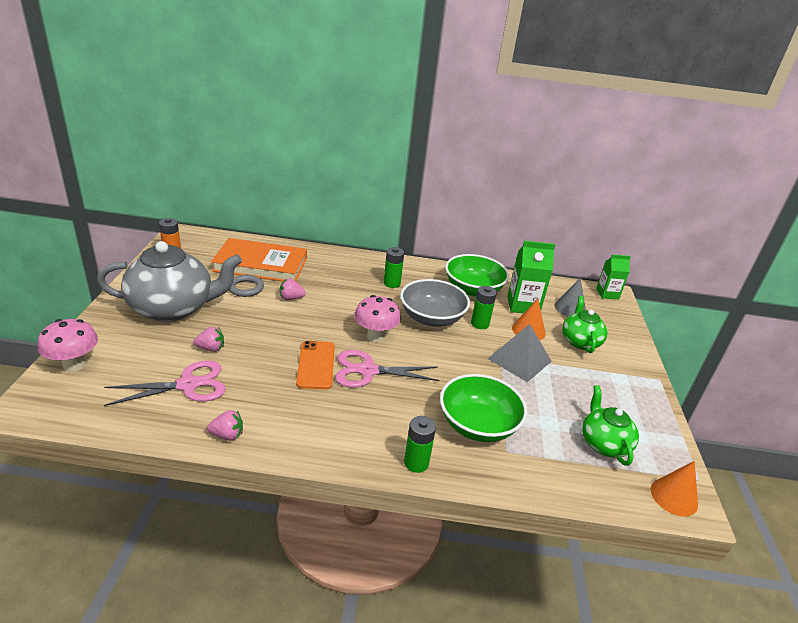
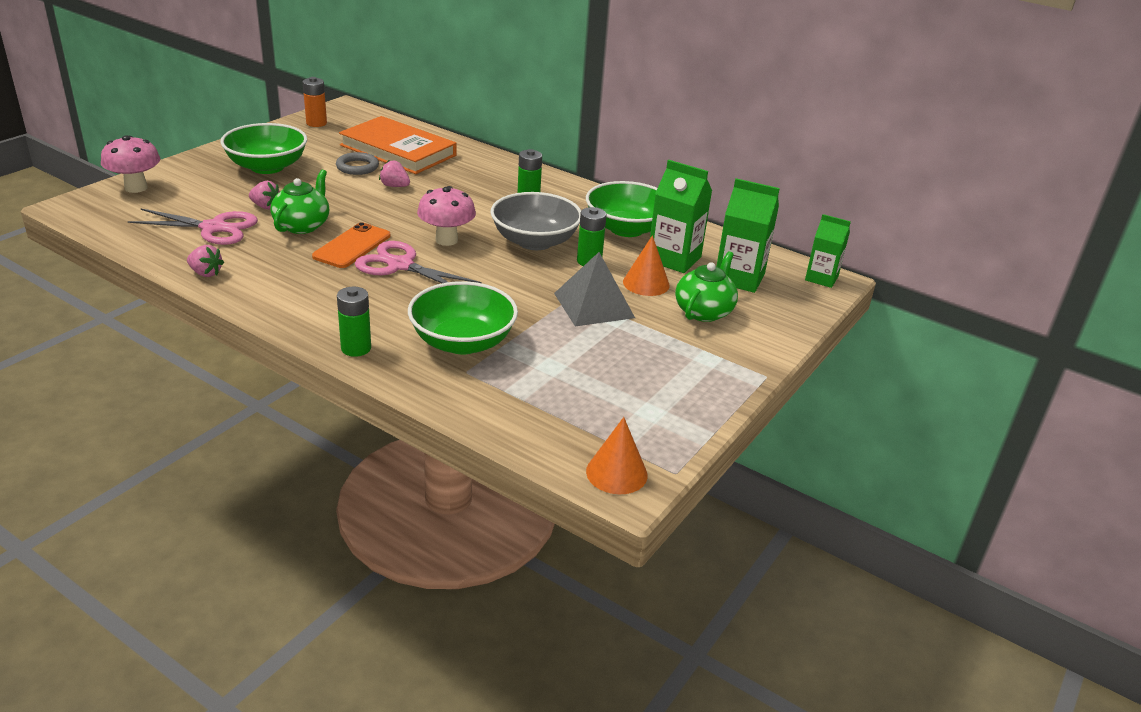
camera: 30 degrees right, 0 degrees up
grey teapot [97,241,242,322] -> green bowl [220,123,307,174]
grey cone [555,278,586,317] -> green carton [717,178,780,293]
green teapot [582,385,639,466] -> green teapot moved to [271,170,329,234]

